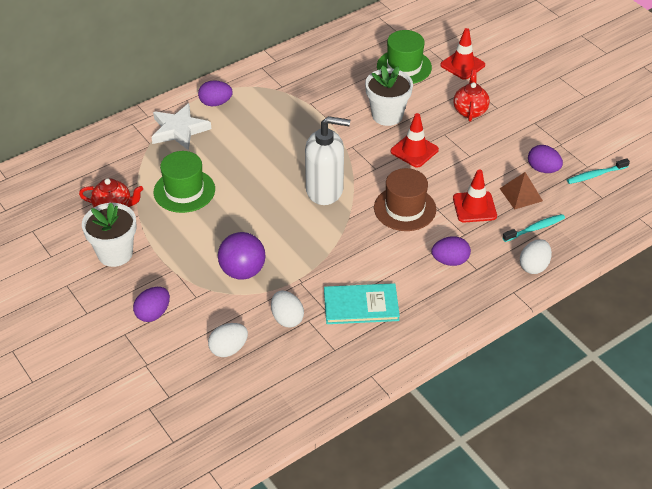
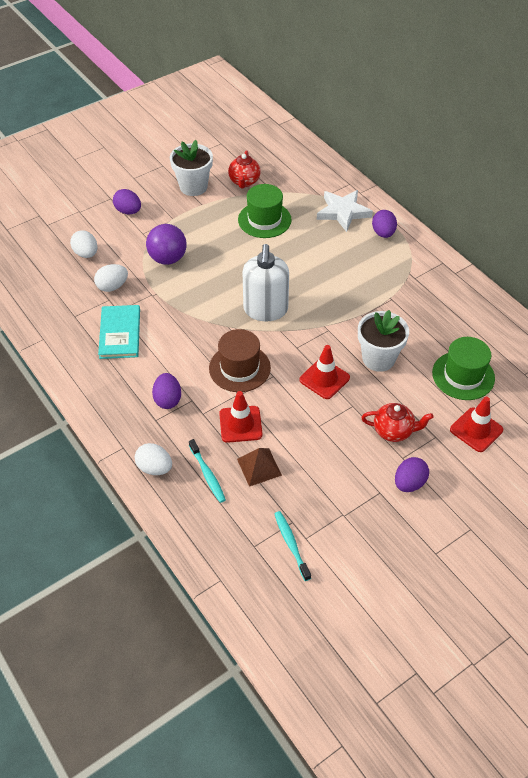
camera: 90 degrees right, 5 degrees up
purple egg [528,145,563,173] -> purple egg moved to [395,457,429,492]

